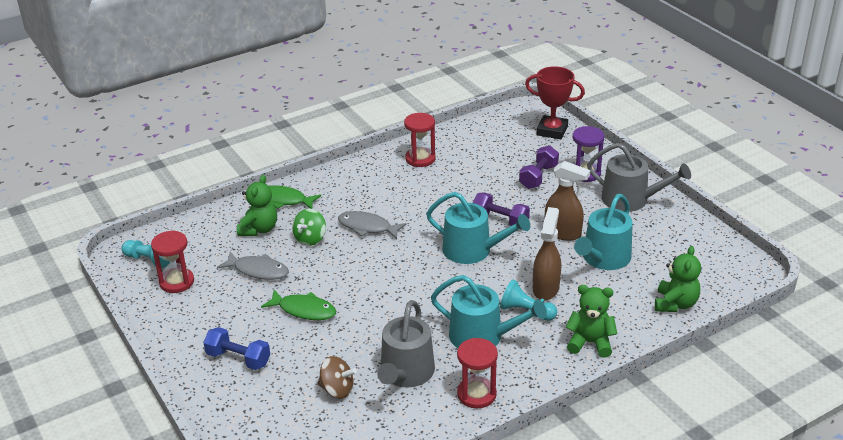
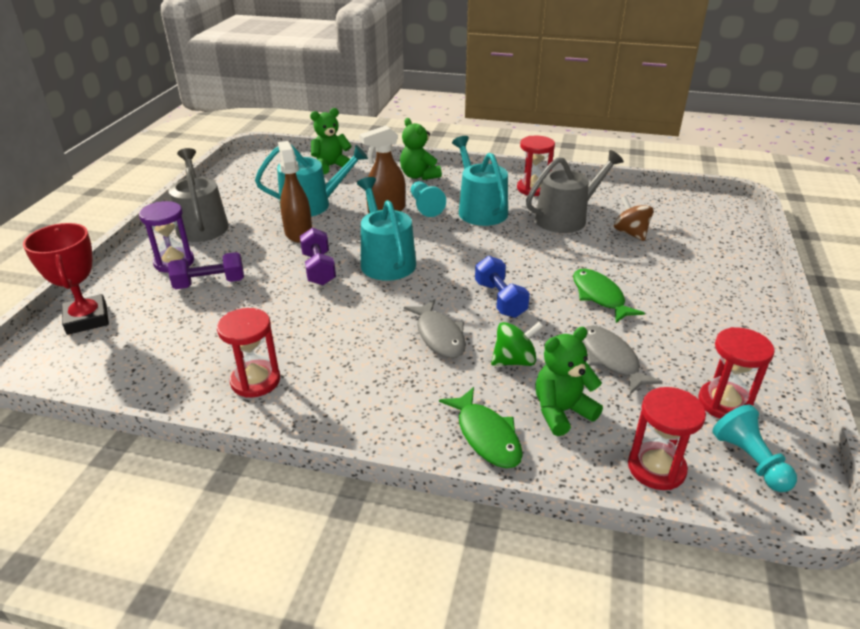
camera: 135 degrees left, 0 degrees up
blue dumbbell [203,327,270,370] -> blue dumbbell moved to [475,256,530,318]
none -> red hourglass [628,387,706,490]

